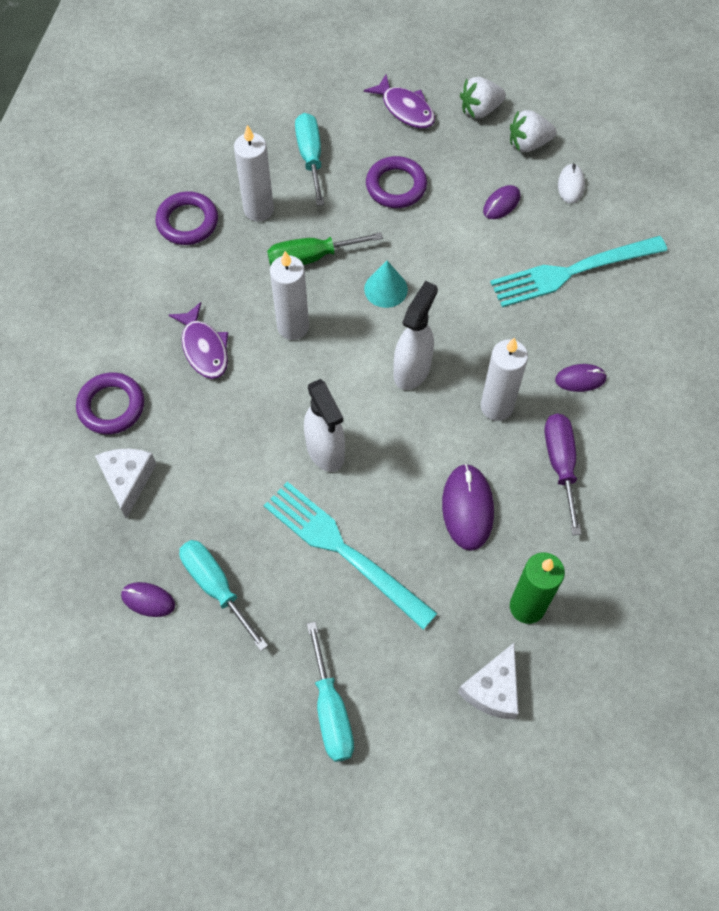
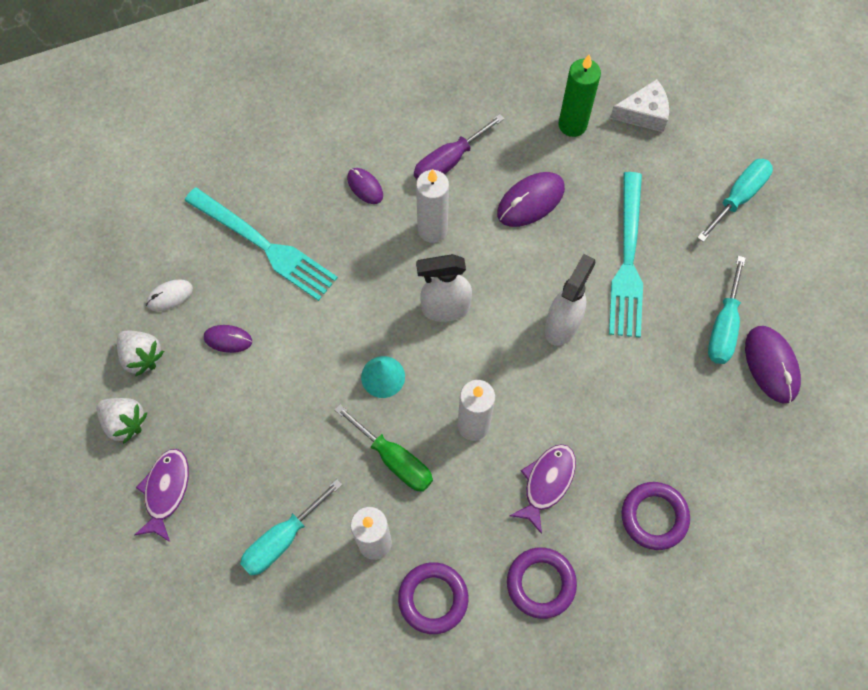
camera: 125 degrees left, 5 degrees up
white cheese [95,448,156,519] -> none
purple mouse [121,582,175,617] -> purple mouse [745,326,801,403], size x1.67
purple ring [366,156,427,208] -> purple ring moved to [507,547,577,619]

